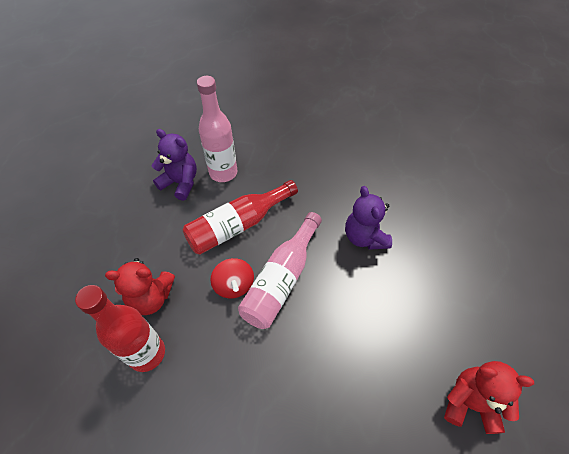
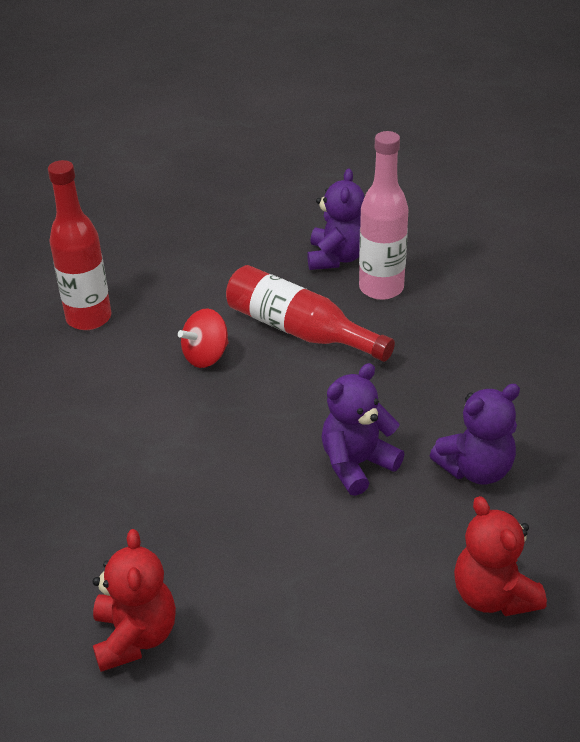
camera: 70 degrees right, 15 degrees down
red teddy bear [105,258,175,315] -> red teddy bear moved to [454,496,547,616]
pink bottle [238,212,322,329] -> none
none -> purple teddy bear [430,384,520,485]

